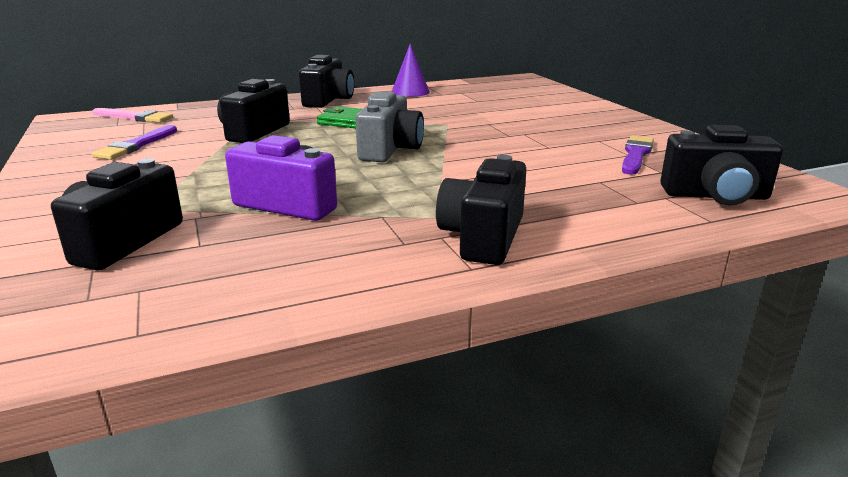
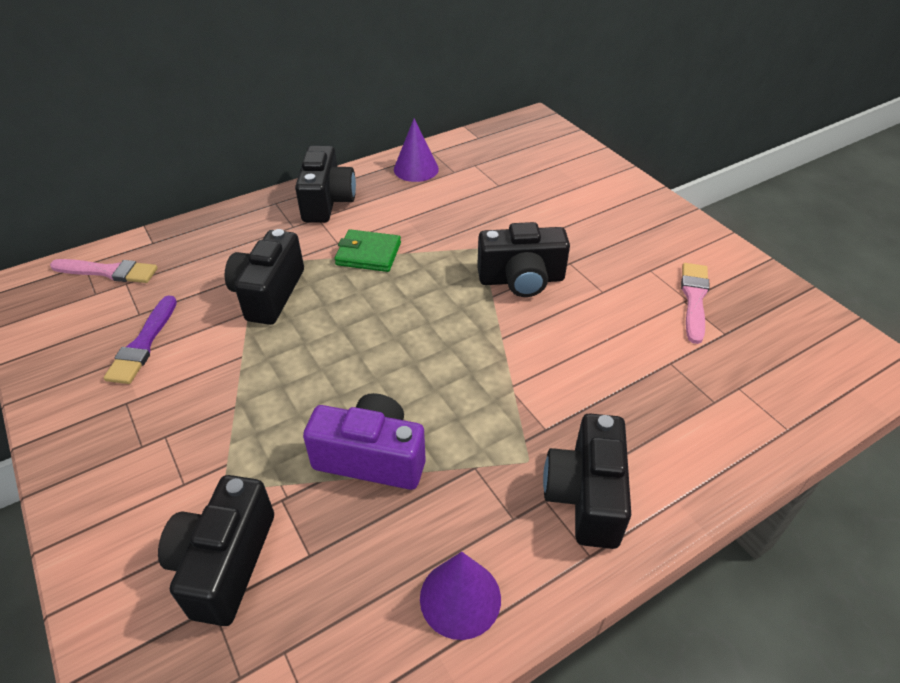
camera: 10 degrees left, 20 degrees up
grey camera [355,91,424,162] -> none
purple brush [622,136,654,175] -> pink brush [681,263,710,344]
black camera [660,125,783,205] -> black camera moved to [477,222,570,297]
none -> purple cone [420,552,501,640]

